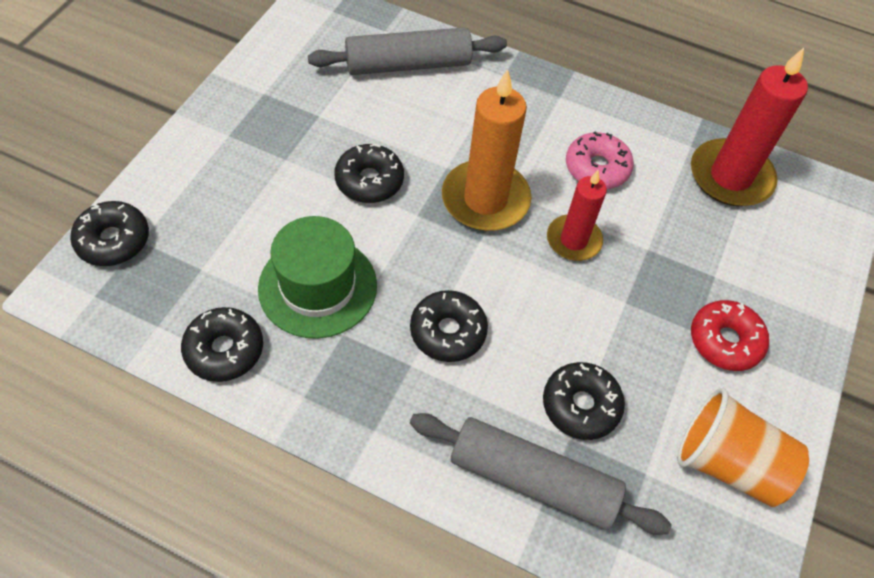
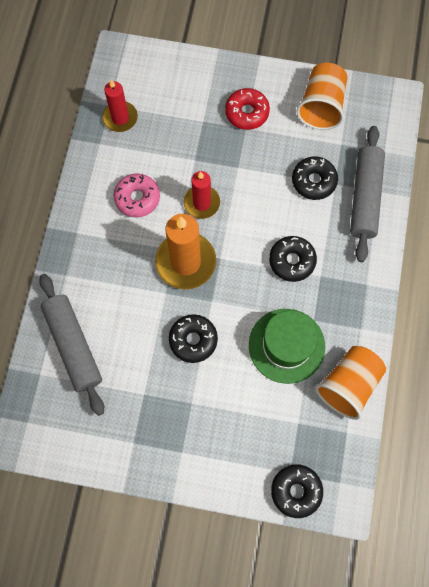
camera: 100 degrees left, 15 degrees up
black donut [181,307,263,382] -> orange cup [315,346,386,420]
red candle [691,48,808,206] -> red candle [102,80,138,132], size x0.62

